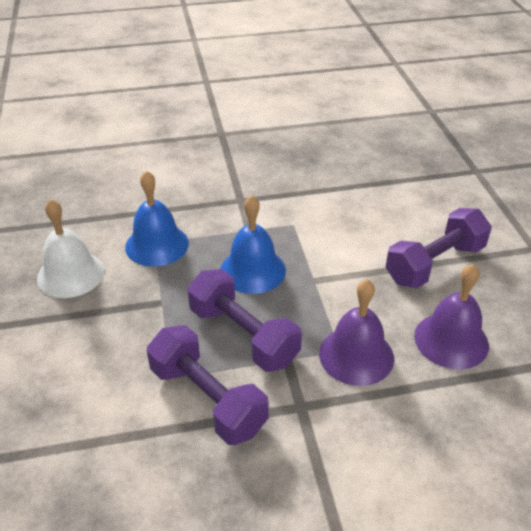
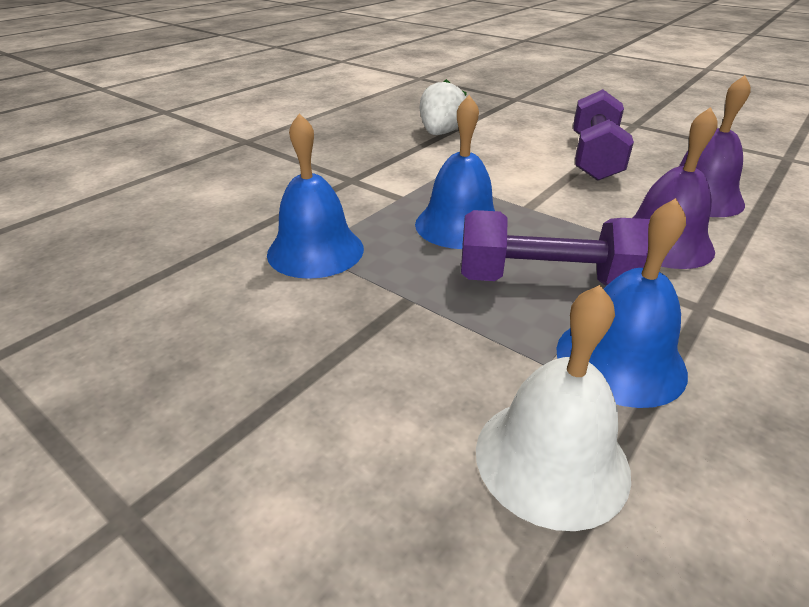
camera: 40 degrees left, 5 degrees down
white bell [37,199,105,298] -> white bell moved to [476,285,631,531]
purple dumbbell [147,325,269,445] -> blue bell [556,198,688,408]
none -> white strawberry [420,79,467,135]

